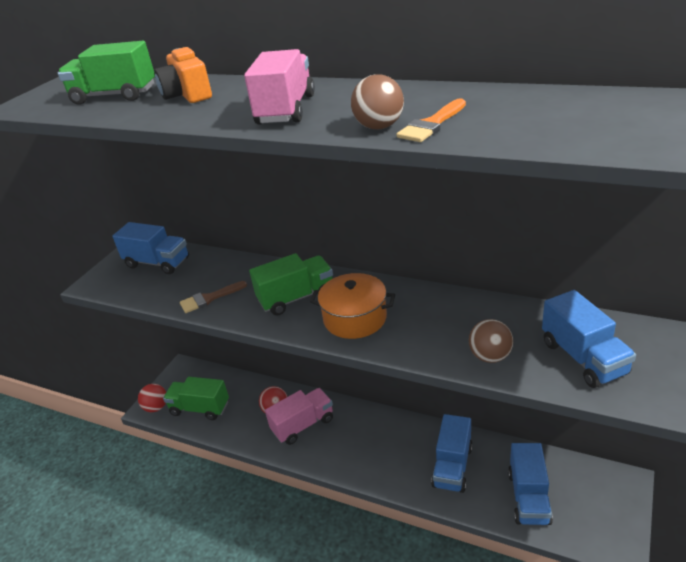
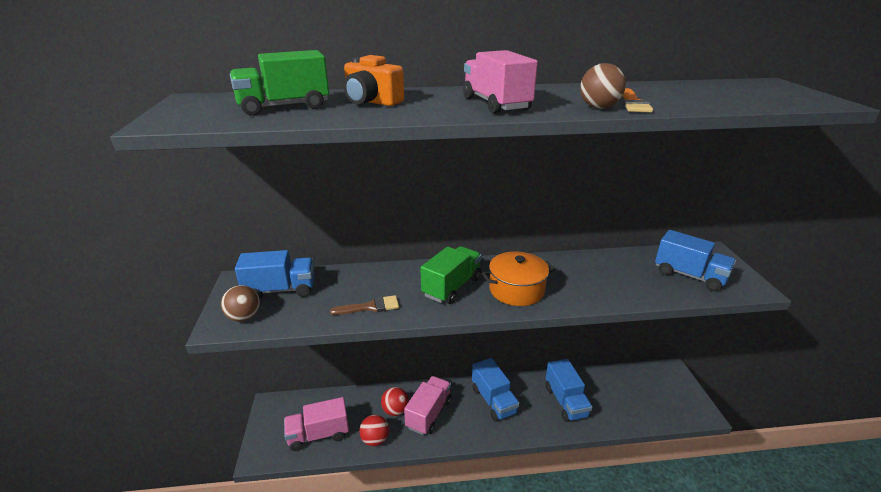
camera: 35 degrees left, 5 degrees down
red ball [138,384,166,412] -> red ball moved to [359,415,389,446]
green truck [163,377,229,420] -> pink truck [284,397,349,451]
brown brush [180,281,247,313] -> brown brush turned 135 degrees counterclockwise [330,295,399,315]
brown ball [469,319,513,363] -> brown ball moved to [221,285,260,322]
blue truck [508,443,553,525] -> blue truck moved to [472,358,520,422]

